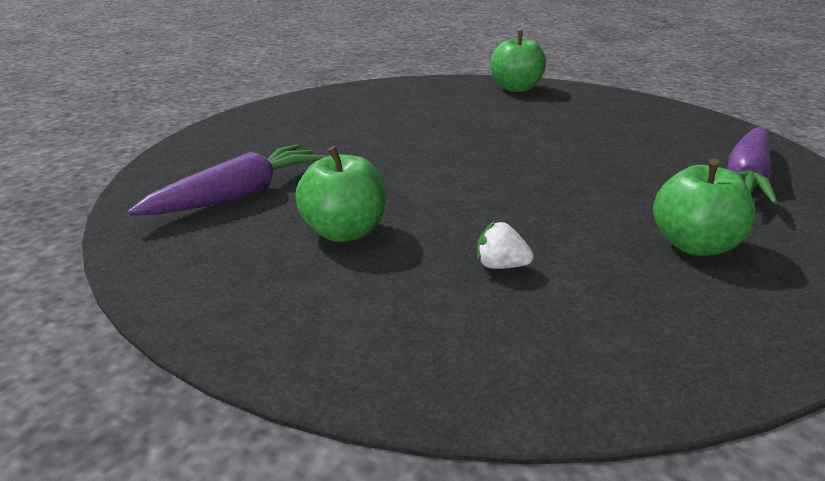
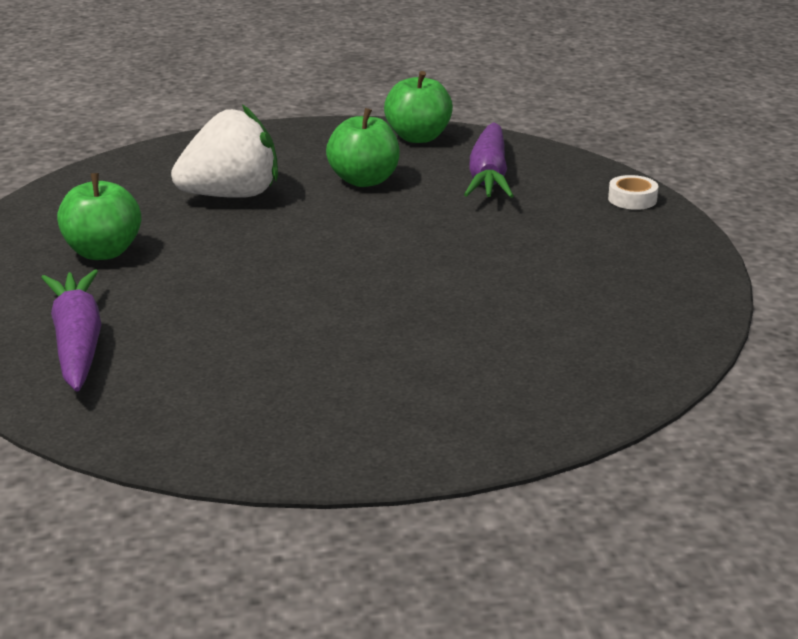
camera: 140 degrees right, 0 degrees up
white strawberry [477,221,534,269] -> white strawberry [171,105,278,198], size x2.43
green apple [490,30,546,92] -> green apple moved to [384,71,453,143]
none -> white tape [608,175,658,210]

